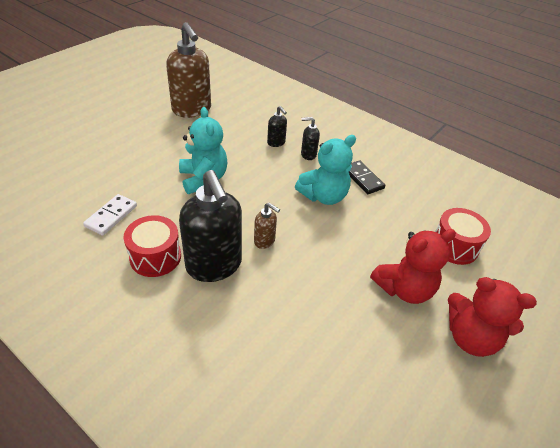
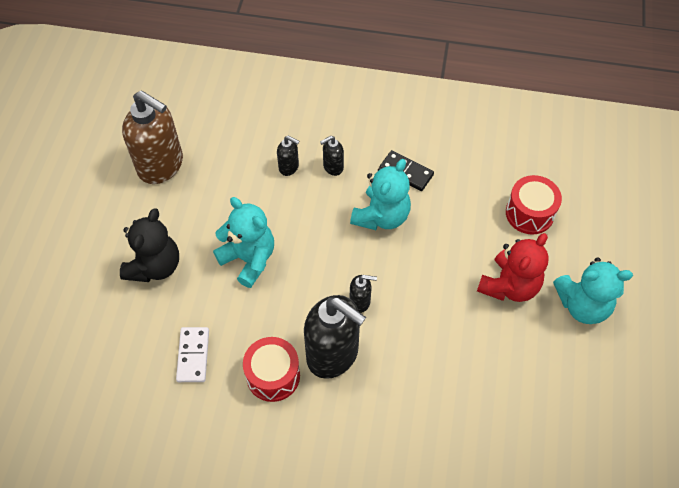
camera: 25 degrees left, 15 degrees up
brown soap dispenser [254,203,280,249] -> black soap dispenser [350,275,377,313]
red teddy bear [448,277,537,357] -> turquoise teddy bear [553,257,633,324]
none -> black teddy bear [120,208,179,282]

